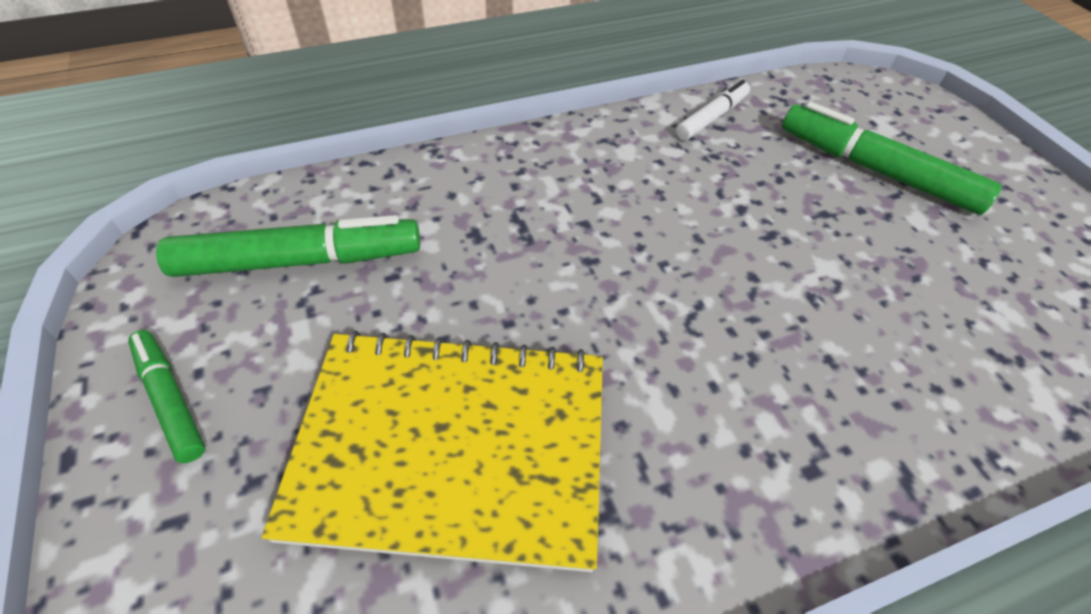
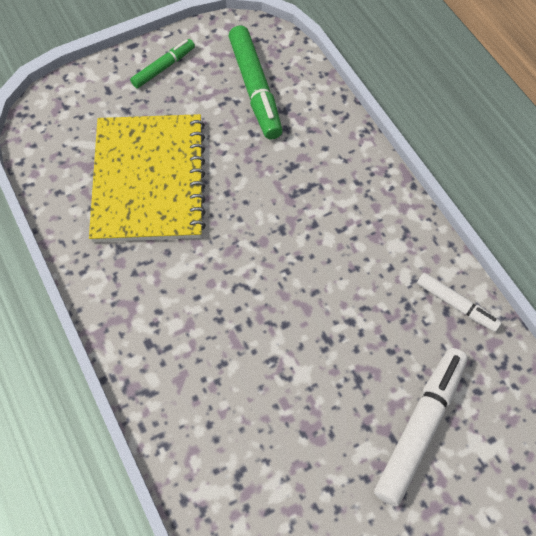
camera: 85 degrees right, 10 degrees up
green marker [782,101,1002,215] -> white marker [374,348,468,506]

